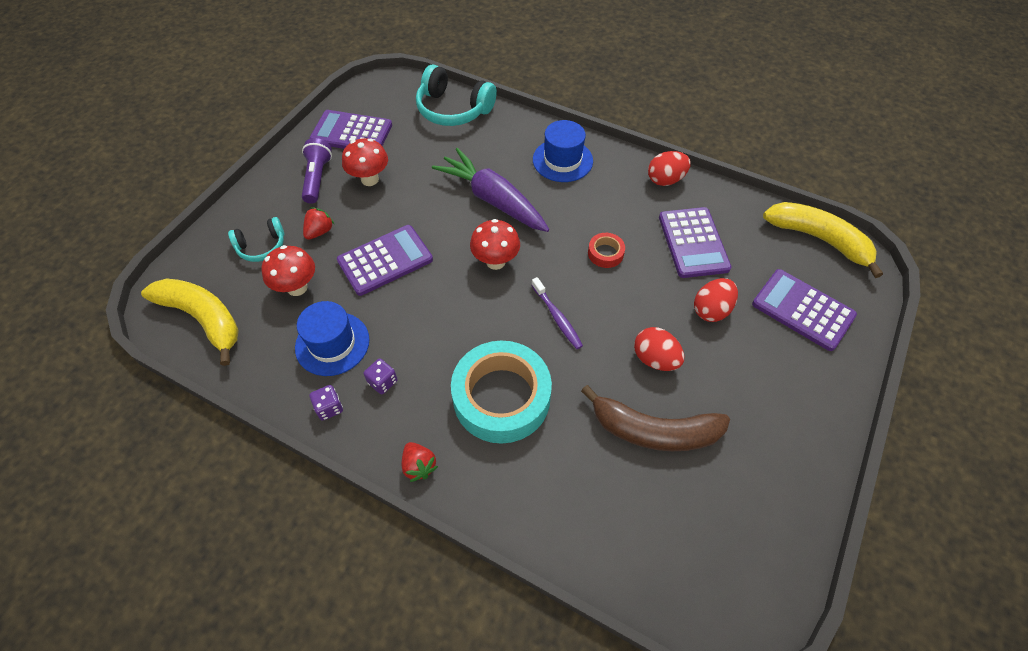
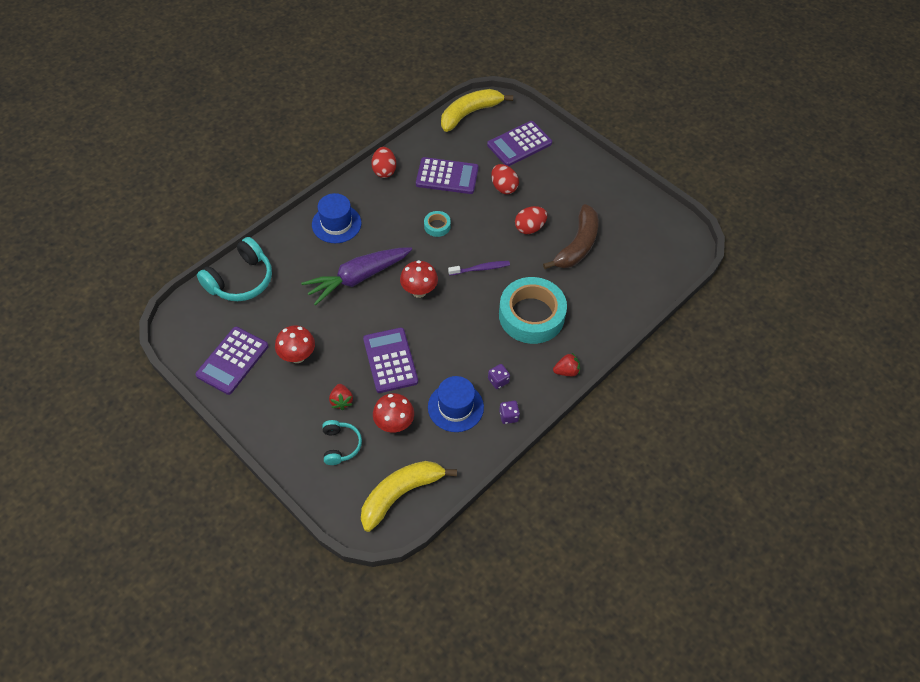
camera: 75 degrees left, 0 degrees up
purple flashlight [302,138,332,204] -> none
red strawberry [303,207,334,240] -> red strawberry turned 150 degrees counterclockwise [329,384,353,410]
red tape [588,233,625,268] -> turquoise tape [424,211,451,237]

